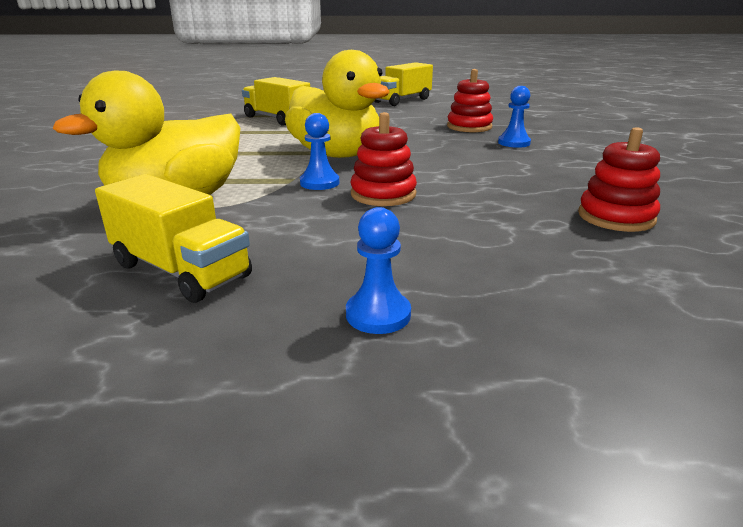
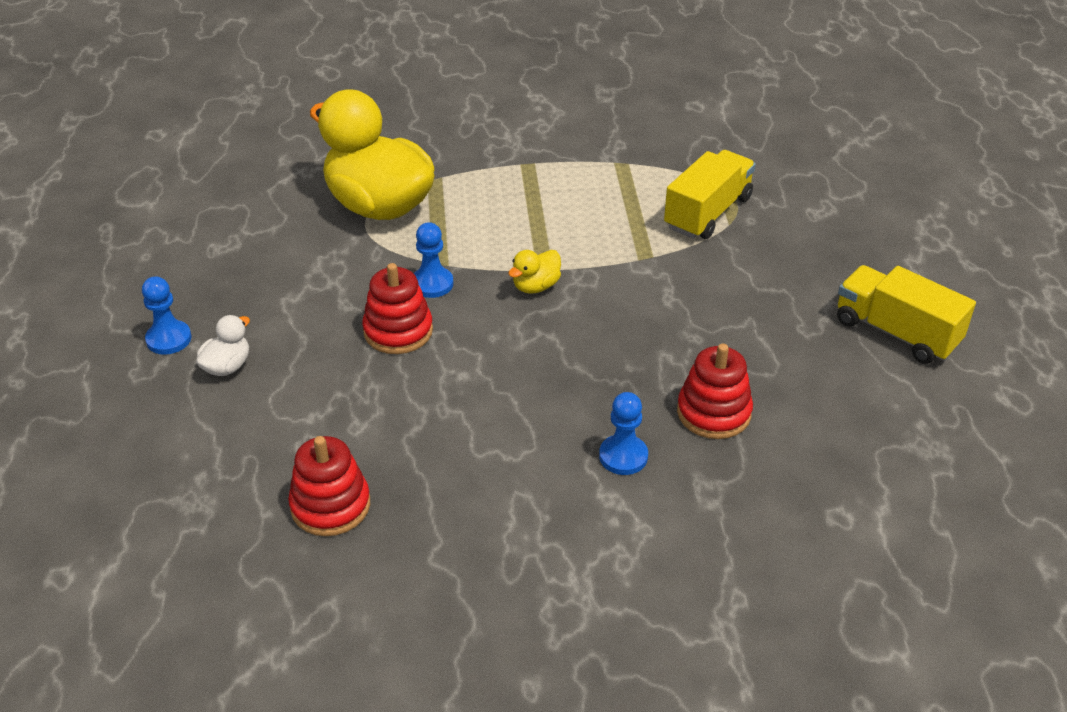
camera: 85 degrees right, 15 degrees up
yellow truck [95,174,252,303] -> none
yellow duck [285,50,389,158] -> yellow duck [508,250,561,294], size x0.40
none -> white duck [196,315,250,376]

